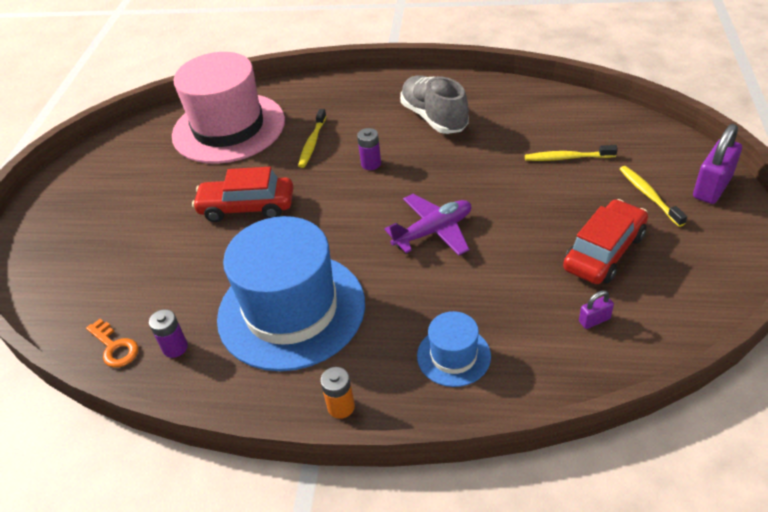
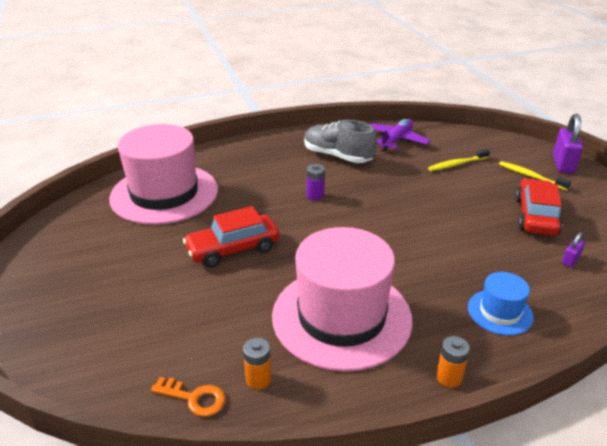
camera: 30 degrees left, 10 degrees down
purple battery [149,309,188,358] -> orange battery [243,338,272,389]
blue hat [217,216,365,371] -> pink hat [272,227,413,372]
yellow toothbrush [298,109,326,168] -> none
purple plane [385,194,471,255] -> purple plane moved to [369,119,431,152]

